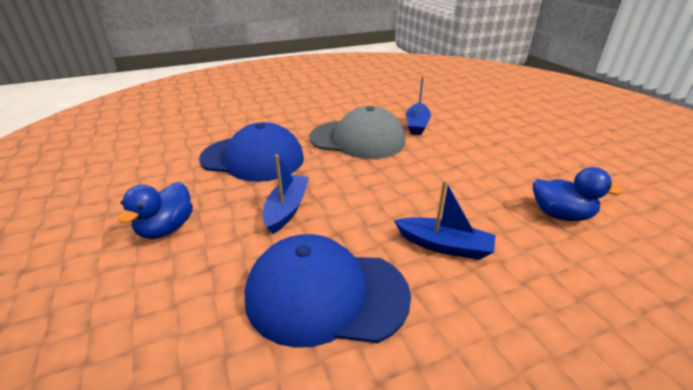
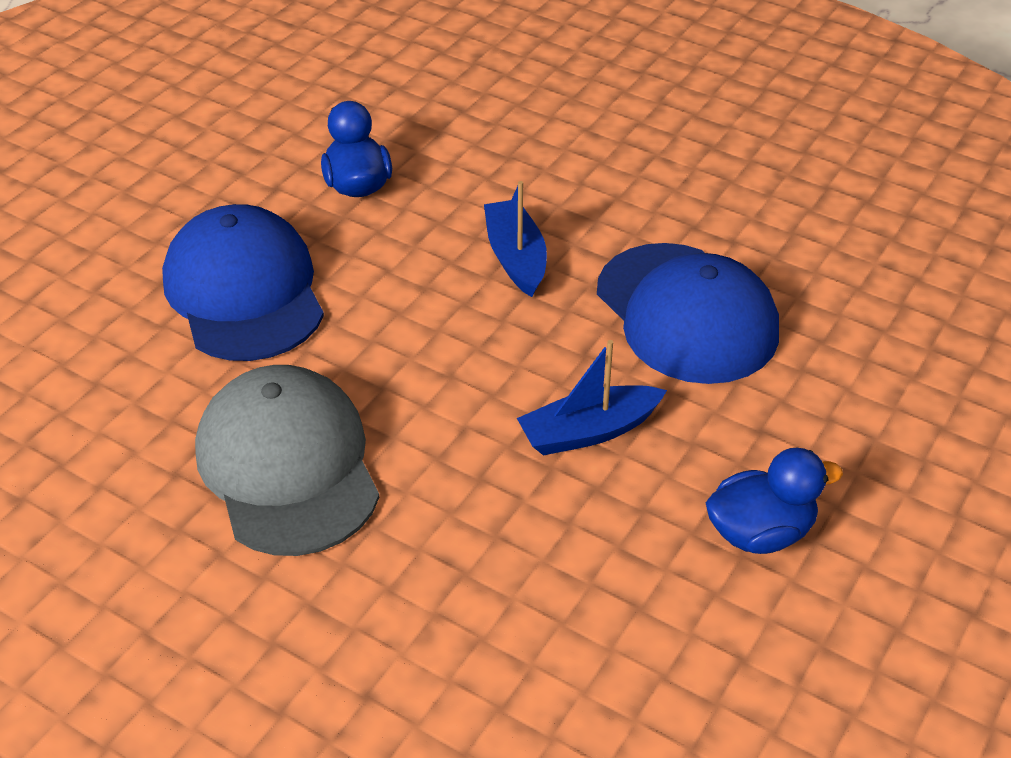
camera: 125 degrees left, 10 degrees up
blue cap [199,122,304,182] -> blue cap moved to [162,204,324,361]
blue boat [406,76,431,135] -> none

